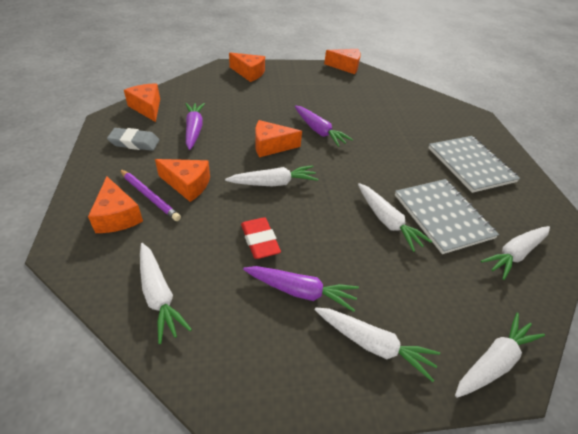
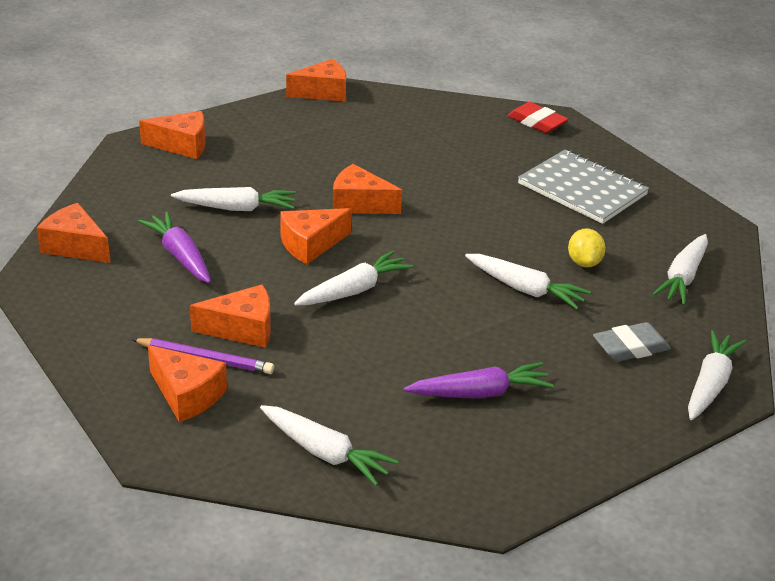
camera: 25 degrees left, 10 degrees down
grey eraser [107,128,159,151] -> grey eraser moved to [593,322,671,362]
red eraser [241,217,281,259] -> red eraser moved to [507,102,568,133]
purple carrot [295,105,353,147] -> orange cheese [333,164,402,214]
white carrot [314,307,440,382] -> white carrot moved to [171,187,296,211]
grey notebook [395,179,499,254] -> yellow lemon [568,228,606,267]

